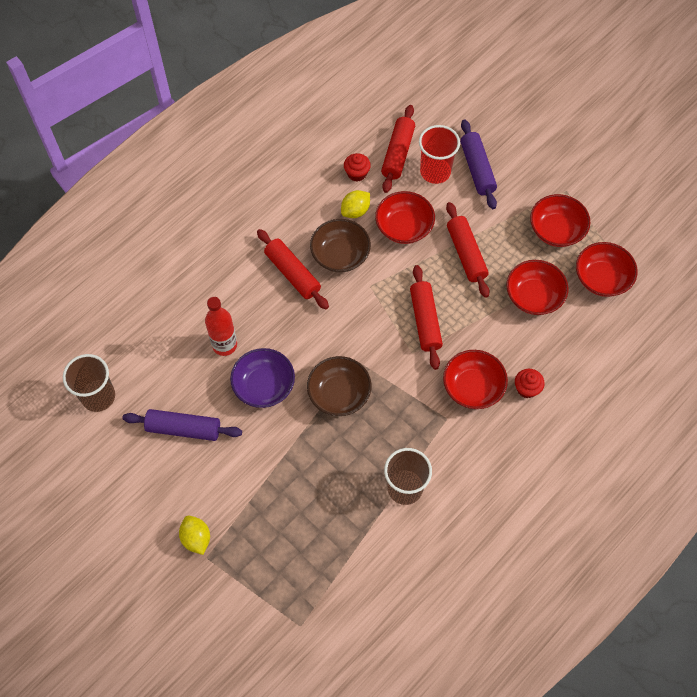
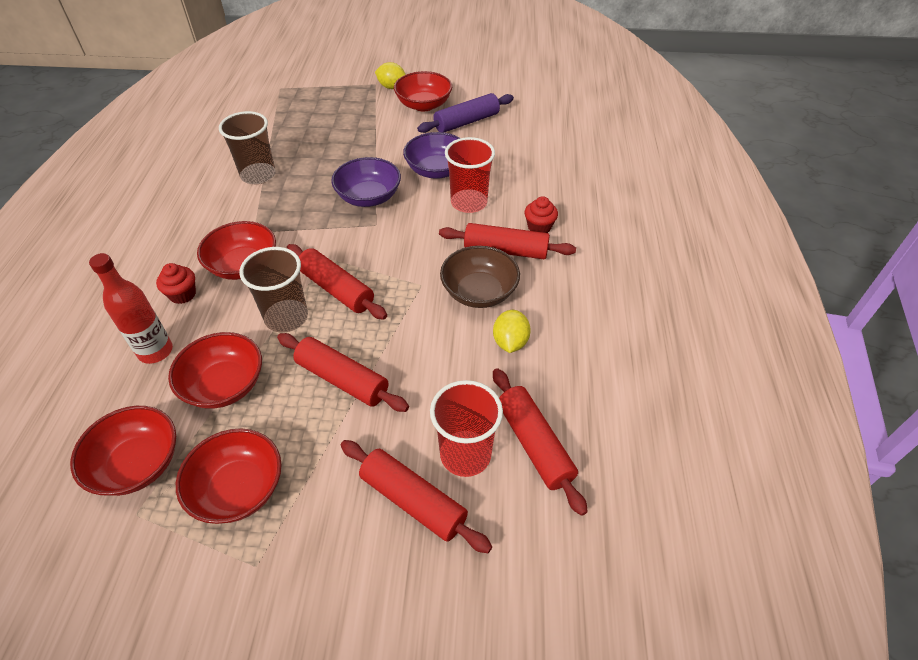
camera: 140 degrees right, 15 degrees down
brown cup [63,354,115,412] -> brown cup moved to [239,247,308,333]
red bottle [205,297,237,356] -> red bottle moved to [89,253,173,364]
brown bowl [307,356,372,416] -> purple bowl [331,157,401,207]
red cupcake [344,153,371,182] -> red cupcake moved to [525,196,558,233]
red bowl [375,191,435,244] -> red bowl moved to [394,71,452,112]
purple rolling pin [460,119,497,209] -> red rolling pin [341,440,492,553]
none -> red cup [445,137,495,213]

